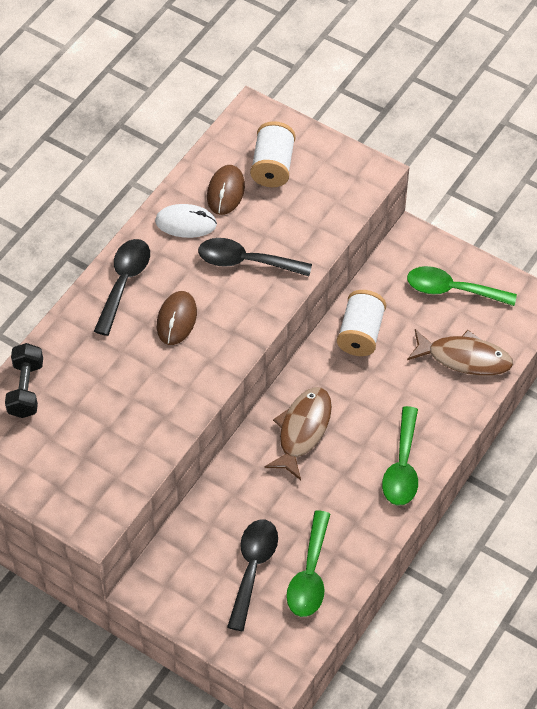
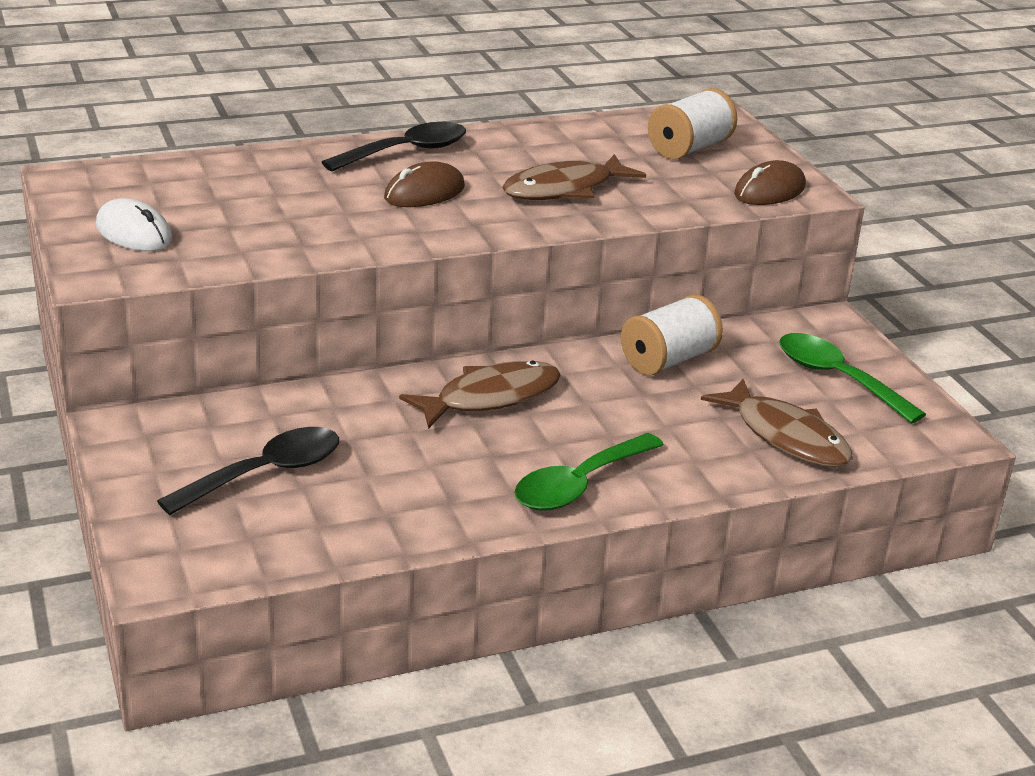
camera: 35 degrees right, 25 degrees down
black dumbbell [5,343,43,418] -> none
white mouse [155,204,217,238] -> white mouse moved to [96,198,173,251]
black spoon [198,238,312,276] -> brown fish [502,154,646,200]
brown mouse [207,165,245,215] -> brown mouse moved to [734,160,806,205]
green spoon [286,510,330,617] -> none

